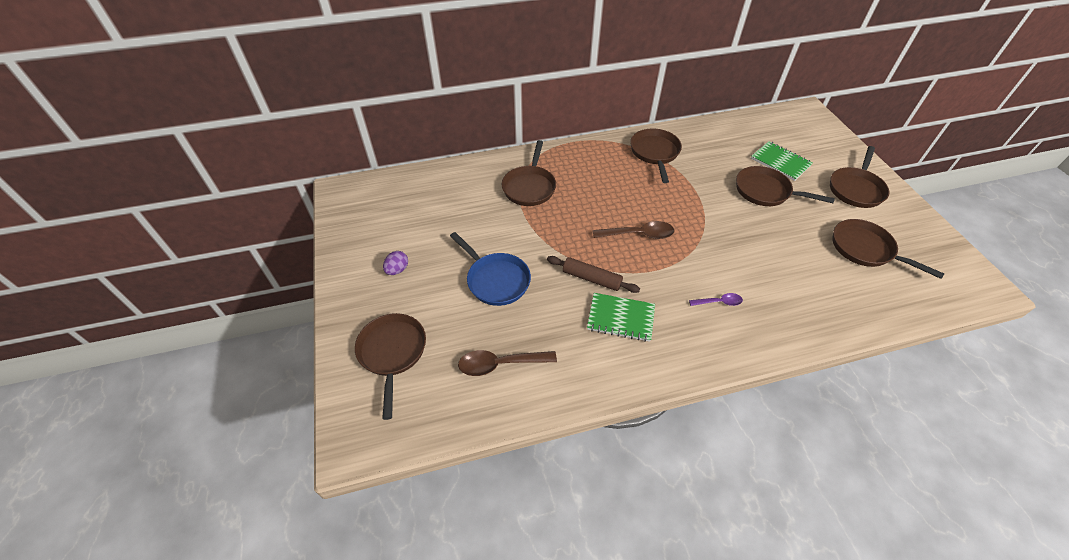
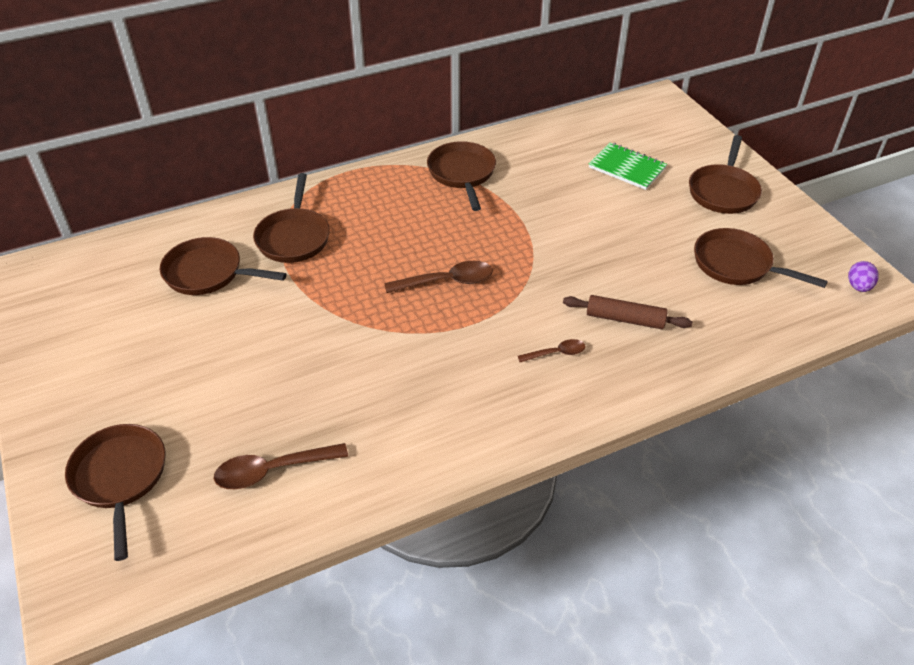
camera: 10 degrees left, 5 degrees down
purple egg [383,251,408,275] -> purple egg moved to [848,261,879,292]
blue pan [450,232,531,306] -> none
brown rolling pin [547,256,640,293] -> brown rolling pin moved to [563,295,692,329]
green notebook [587,293,655,342] -> none
purple spoon [689,293,743,306] -> brown spoon [518,339,585,362]
brown pan [736,166,835,206] -> brown pan moved to [160,237,287,295]

